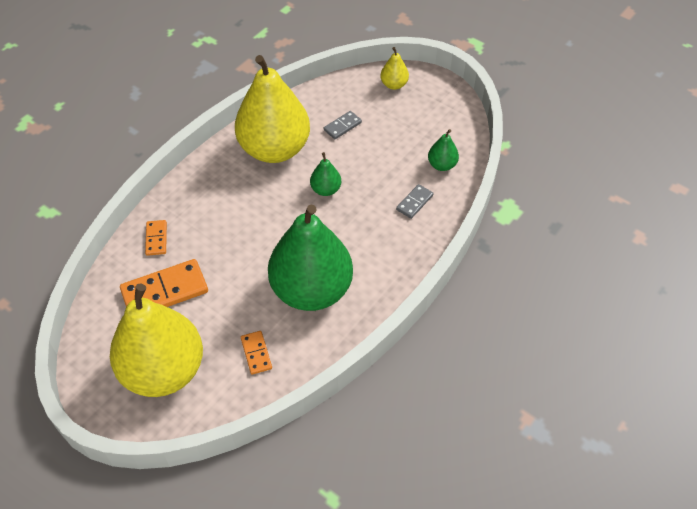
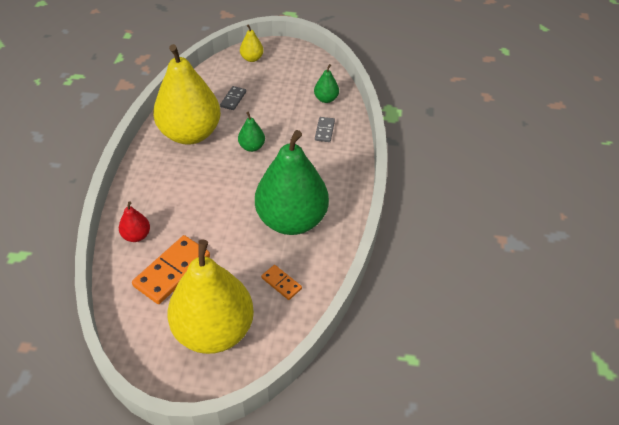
camera: 30 degrees left, 5 degrees down
orange domino [145,220,167,256] -> red pear [119,201,150,242]

